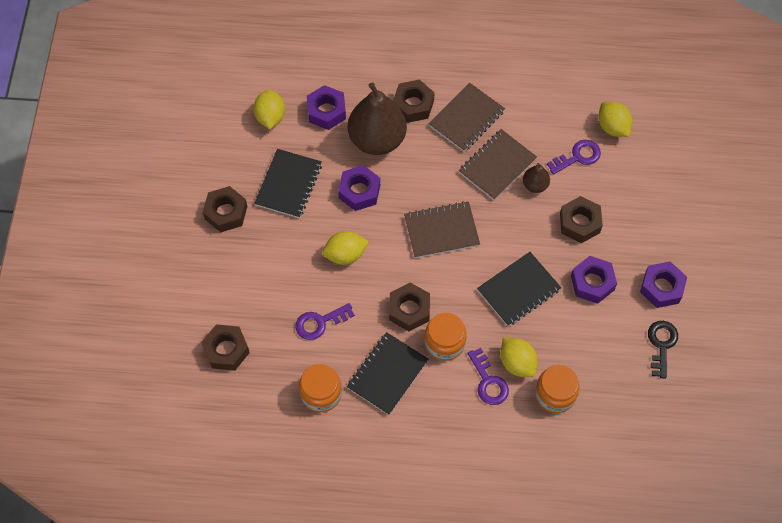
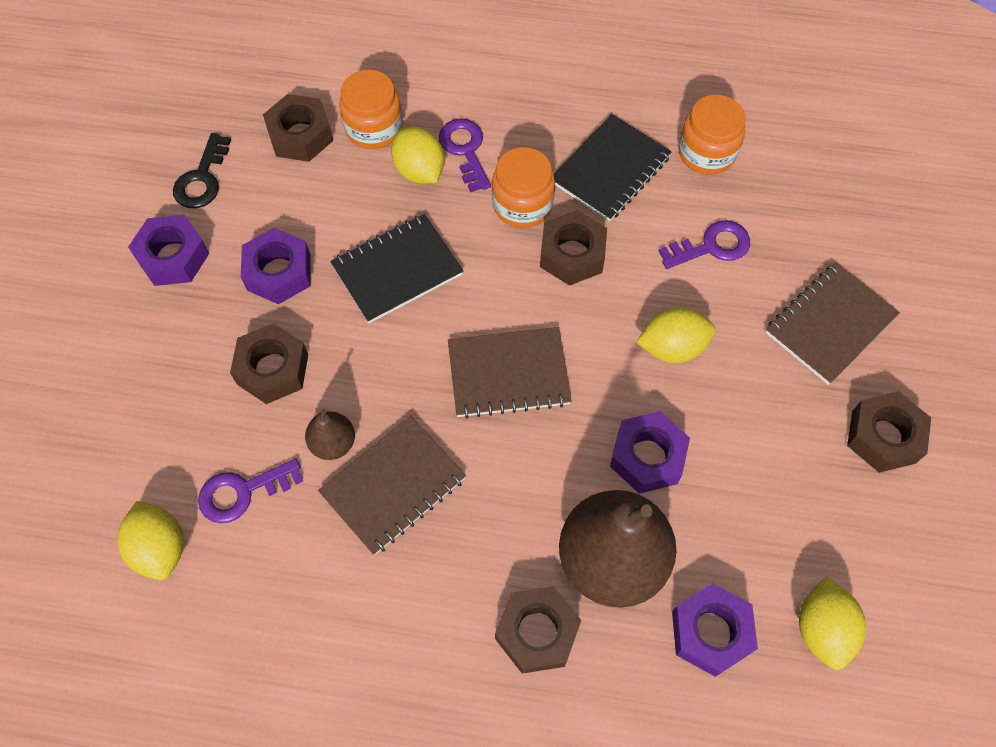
camera: 175 degrees left, 0 degrees up
brown nut [201,324,250,371] -> brown nut moved to [263,94,333,162]
black notebook [254,149,322,218] -> none
brown notebook [428,83,505,152] -> brown notebook moved to [765,262,900,385]

